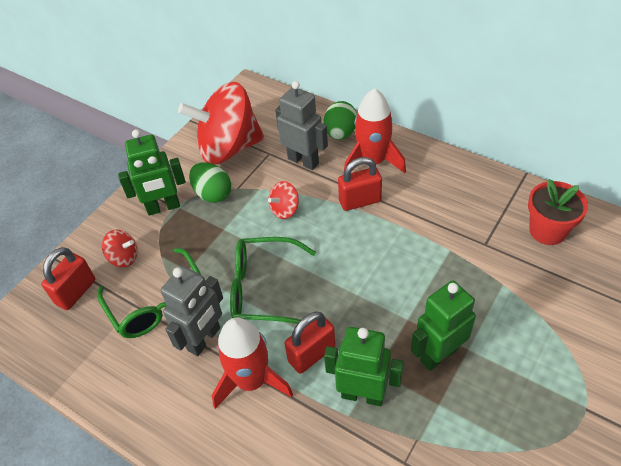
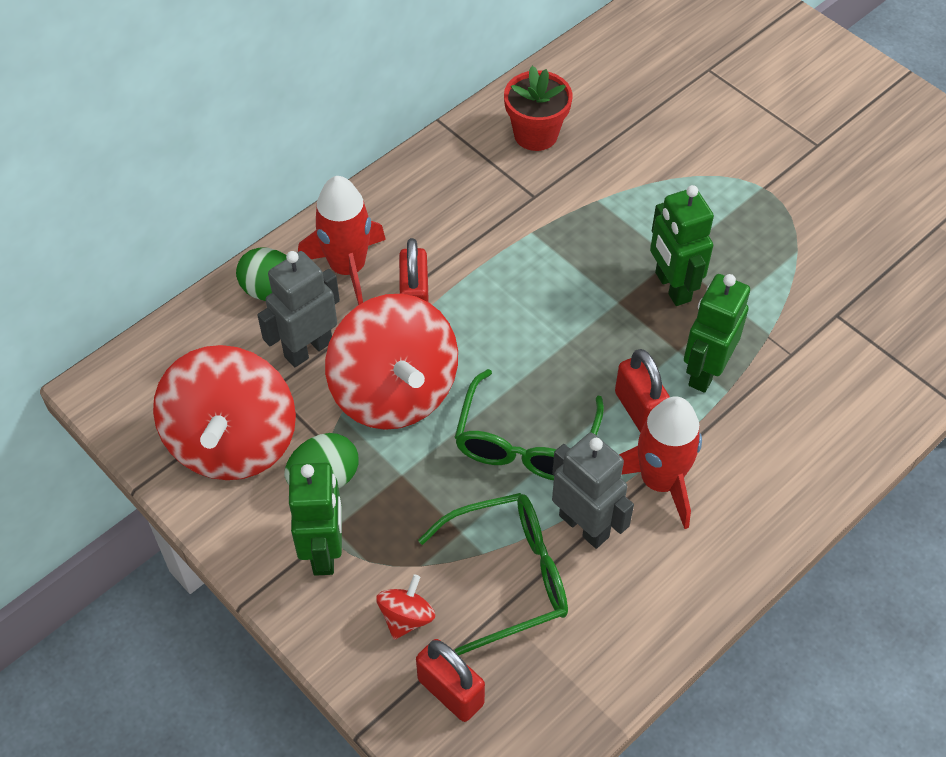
camera: 80 degrees left, 5 degrees up
red spinning top [268,181,299,219] -> red spinning top [325,294,458,430], size x2.42

